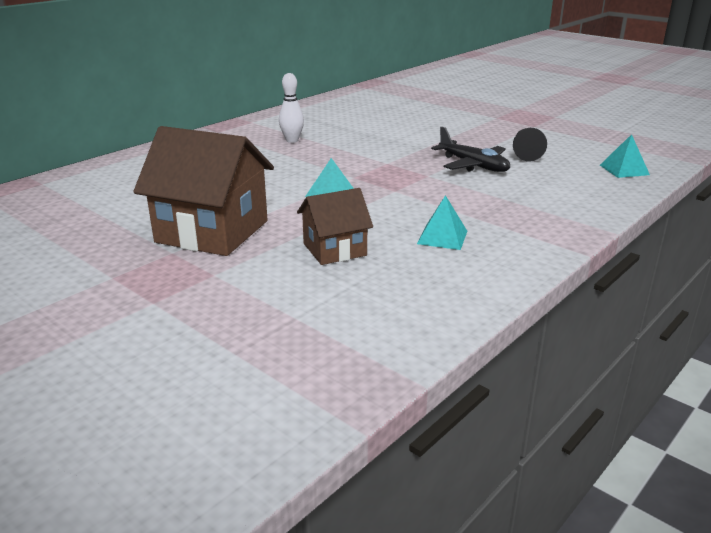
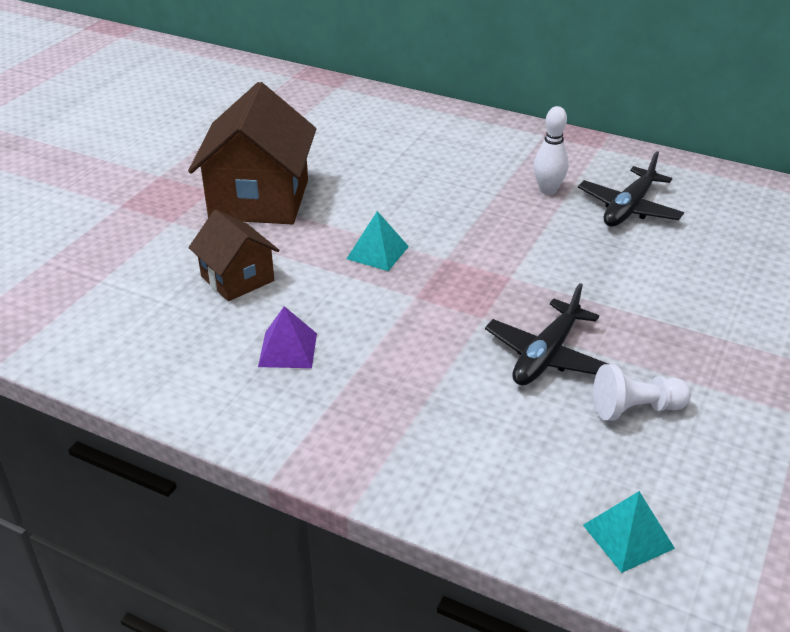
camera: 75 degrees right, 10 degrees up
turquoise pyramid [417,195,467,250] -> purple pyramid [258,306,317,368]
black pawn [513,128,547,162] -> white pawn [593,364,691,421]
none -> black plane [578,151,684,227]

